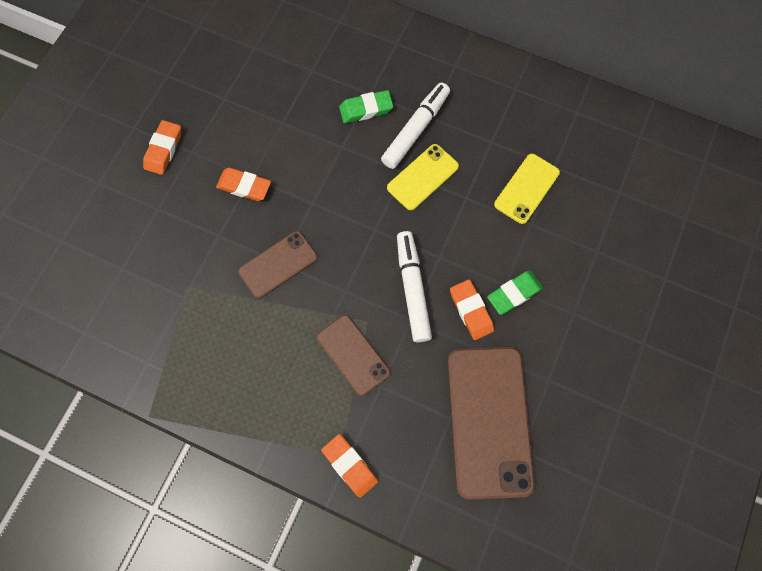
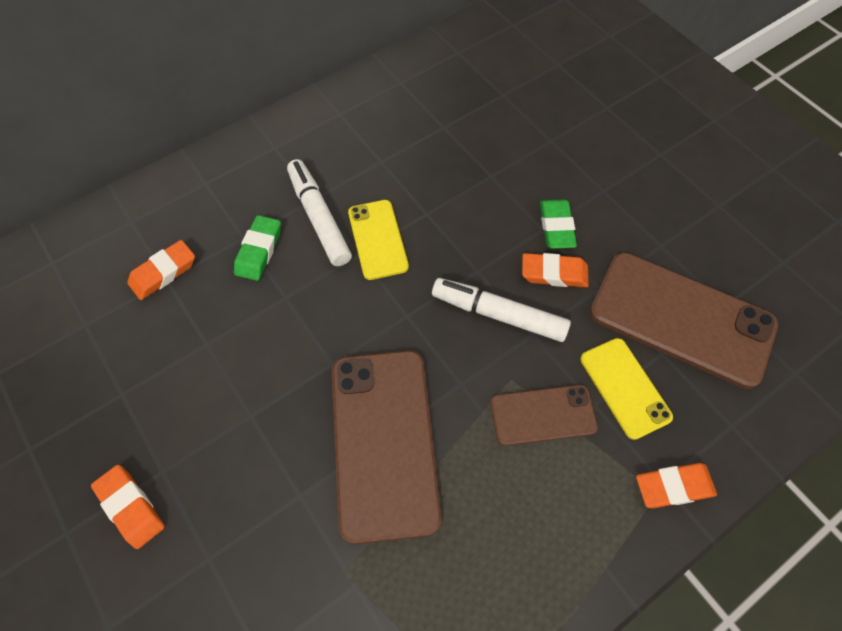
camera: 60 degrees left, 10 degrees down
orange eraser [216,168,271,201] -> orange eraser moved to [127,240,195,300]
brown phone [238,231,318,298] -> brown phone [332,350,442,544], size x1.82
yellow phone [494,154,560,224] -> yellow phone moved to [581,338,673,440]

